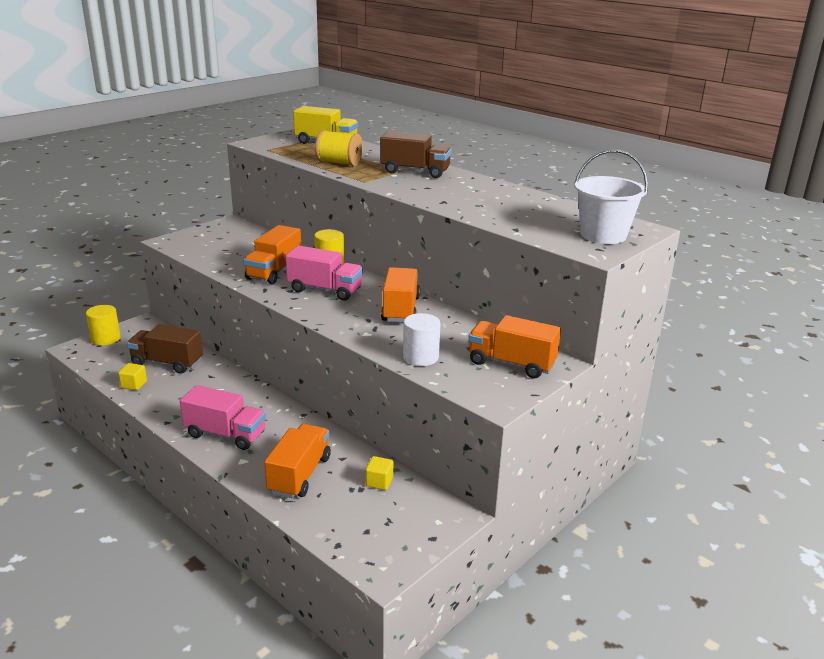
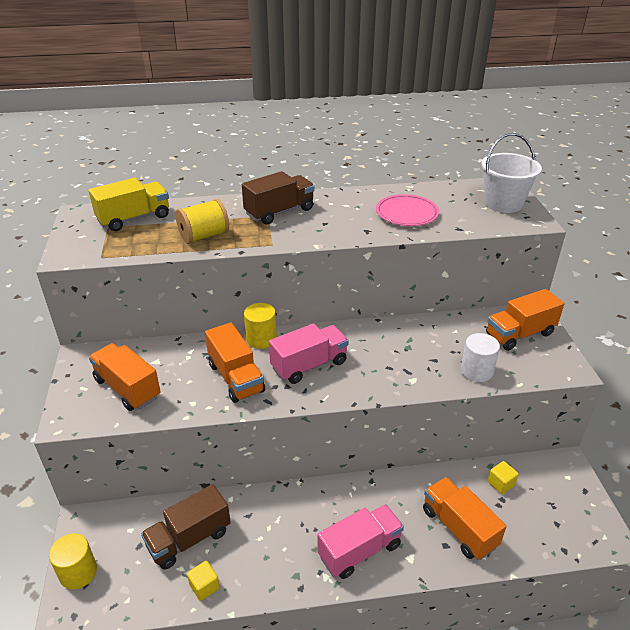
camera: 50 degrees left, 10 degrees up
orange truck [381,267,420,322] -> orange truck moved to [89,343,161,411]
none -> pink plate [376,194,439,226]

